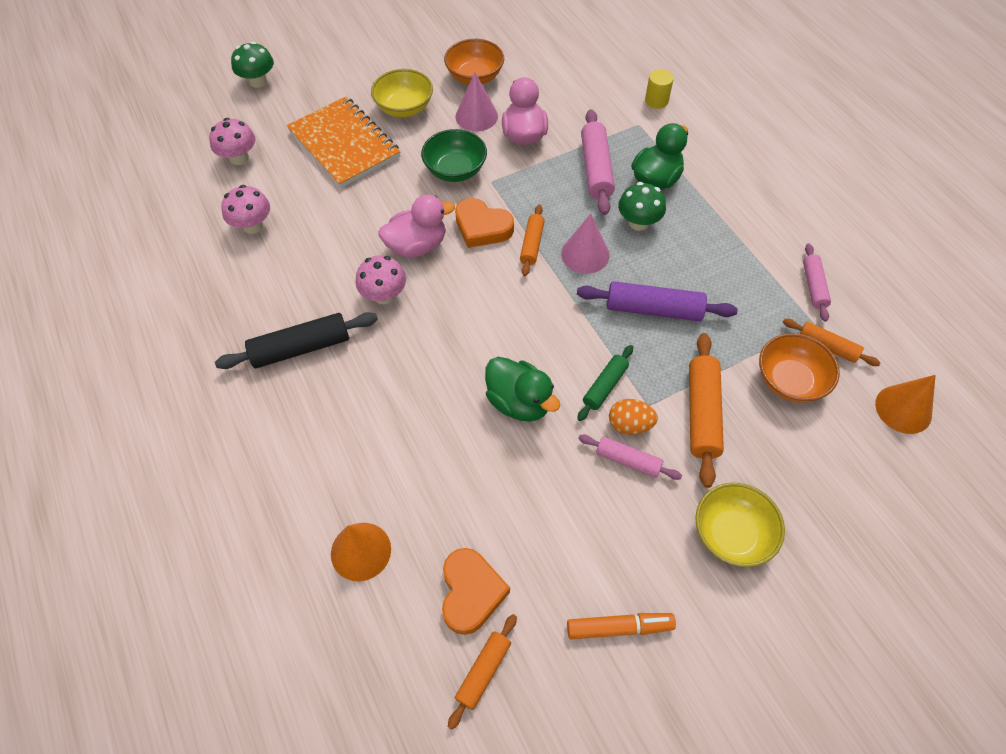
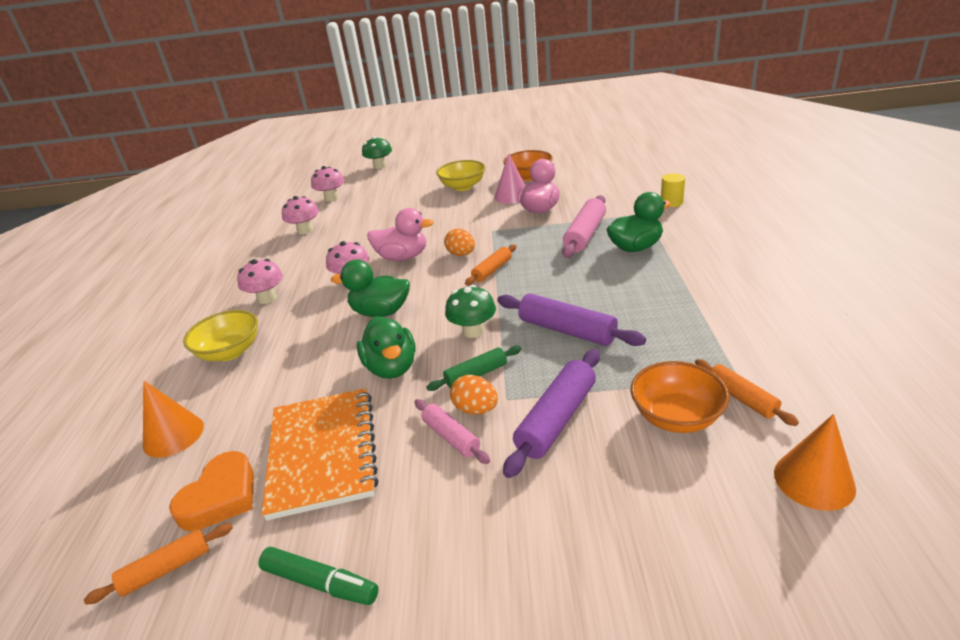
camera: 30 degrees right, 25 degrees down
black rolling pin [215,312,378,369] -> pink mushroom [237,259,283,304]
orange notebook [287,96,400,188] -> orange notebook moved to [261,388,379,521]
green bowl [421,129,487,182] -> none
orange heart [455,198,514,248] -> orange egg [444,229,475,256]
pink cone [561,214,610,274] -> none
orange marker [567,613,676,639] -> green marker [258,547,379,605]
green mushroom [618,182,666,231] -> green mushroom moved to [445,285,496,338]
orange rolling pin [689,333,724,488] -> purple rolling pin [503,349,600,478]
yellow bowl [695,483,785,567] -> yellow bowl moved to [183,310,258,361]
pink rolling pin [803,244,831,322] -> none
none -> green duck [331,260,410,317]

